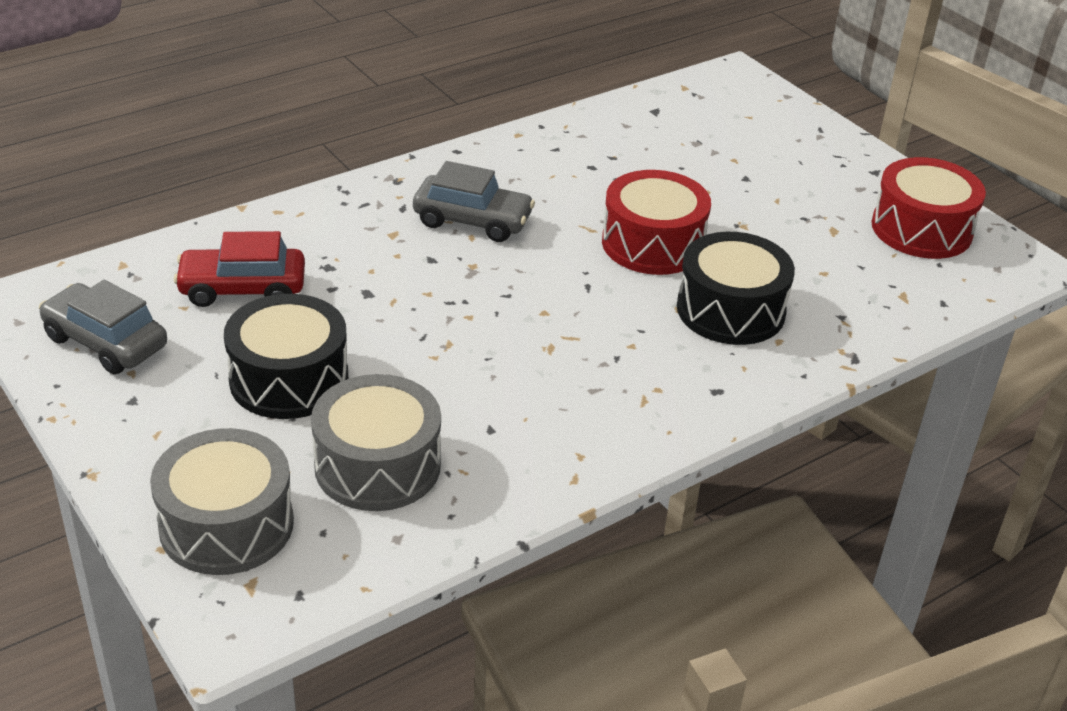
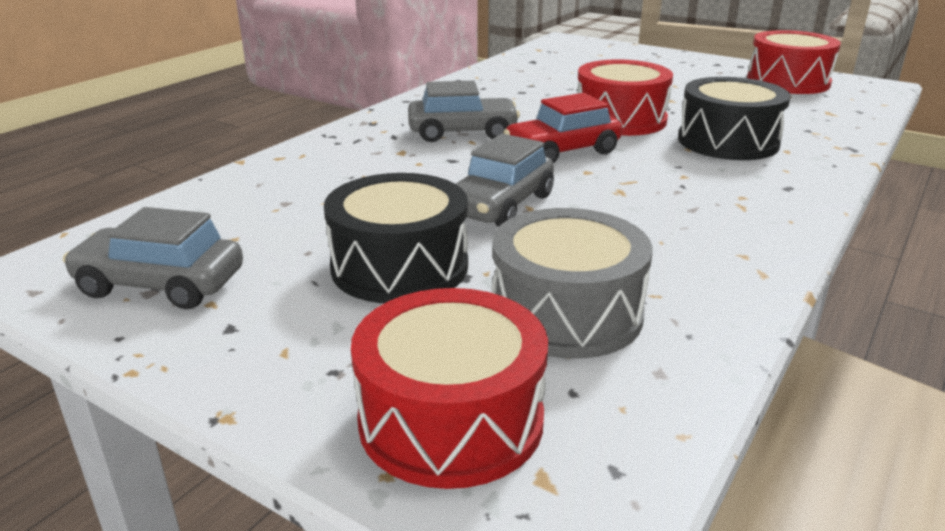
camera: 20 degrees left, 10 degrees down
grey drum [150,428,294,575] -> red drum [351,288,548,489]
red car [174,231,305,307] -> red car moved to [503,93,622,164]
none -> grey car [456,134,554,227]

